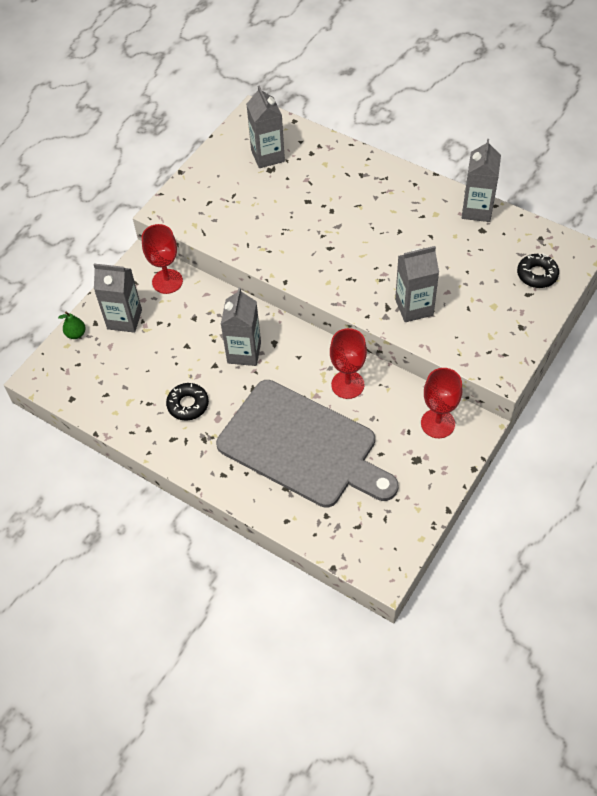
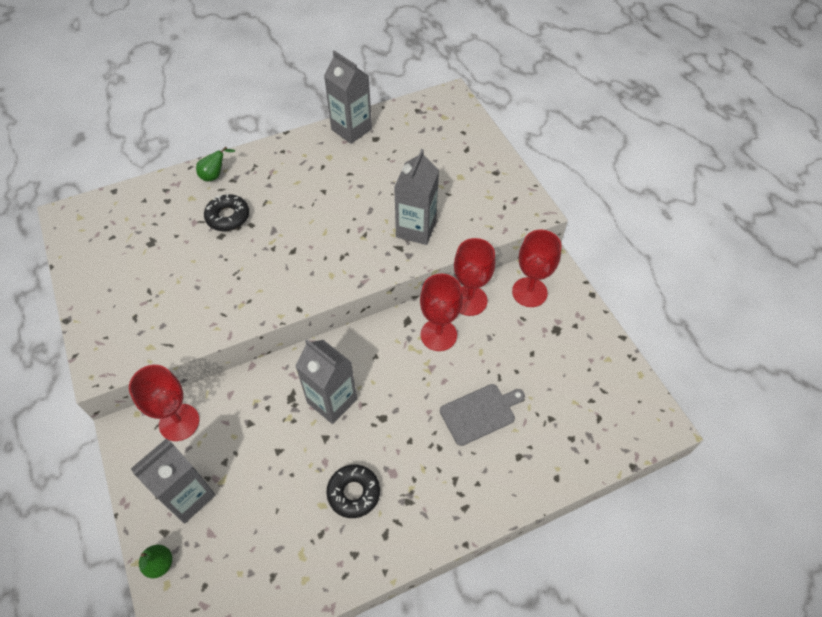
camera: 60 degrees left, 0 degrees up
grey cutting board [216,380,399,508] -> grey cutting board [440,384,525,446], size x0.41
grey carton [247,85,285,168] -> none
black donut [517,253,559,288] -> black donut moved to [204,194,249,231]
none -> green pear [196,147,235,181]
none -> red goblet [454,238,495,316]

